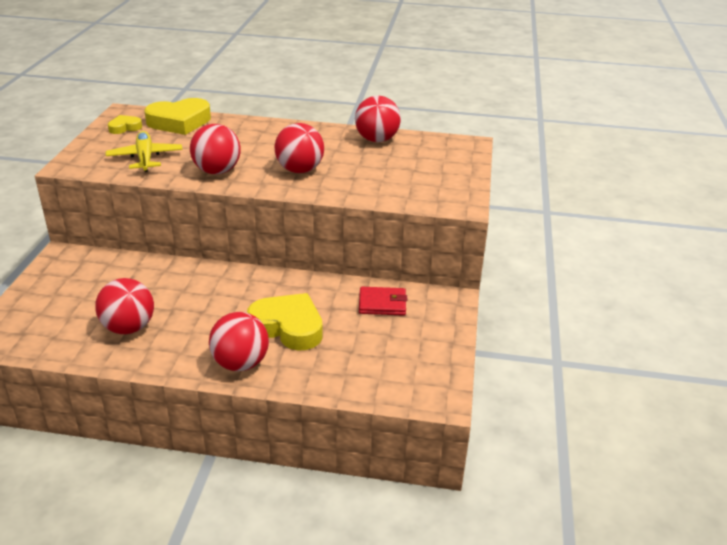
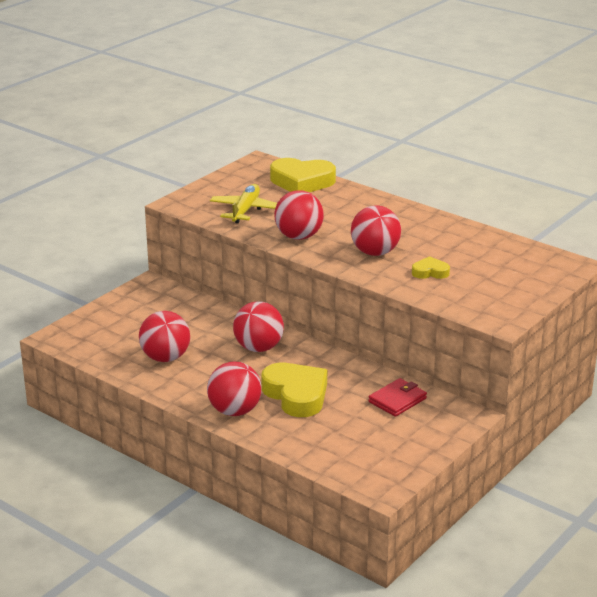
camera: 30 degrees right, 5 degrees down
yellow heart [108,115,142,134] -> yellow heart moved to [412,256,450,279]
red ball [355,96,401,142] -> red ball moved to [233,302,284,352]
red wallet [359,287,407,316] -> red wallet turned 75 degrees counterclockwise [368,378,427,417]

